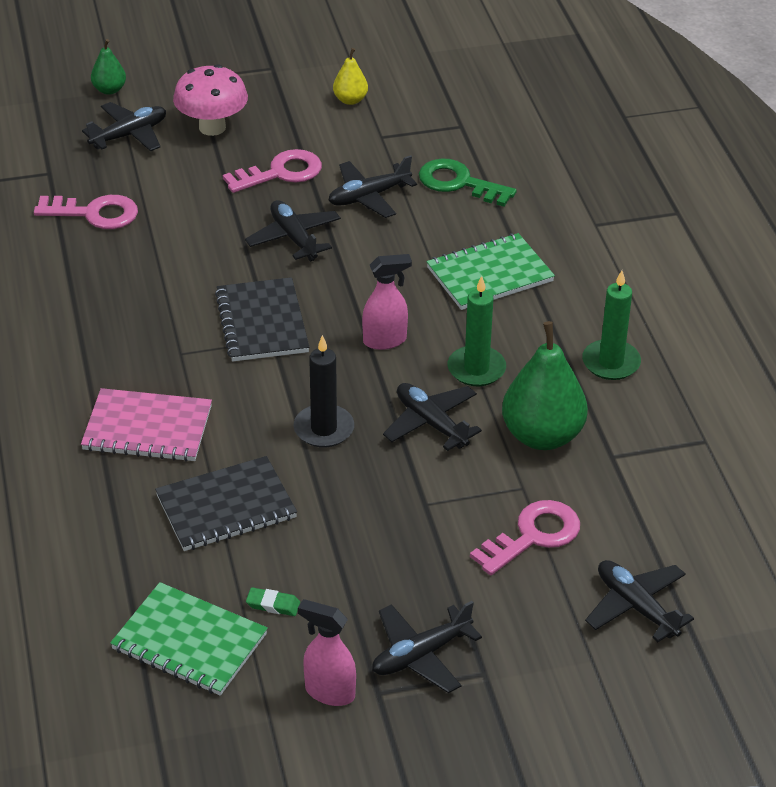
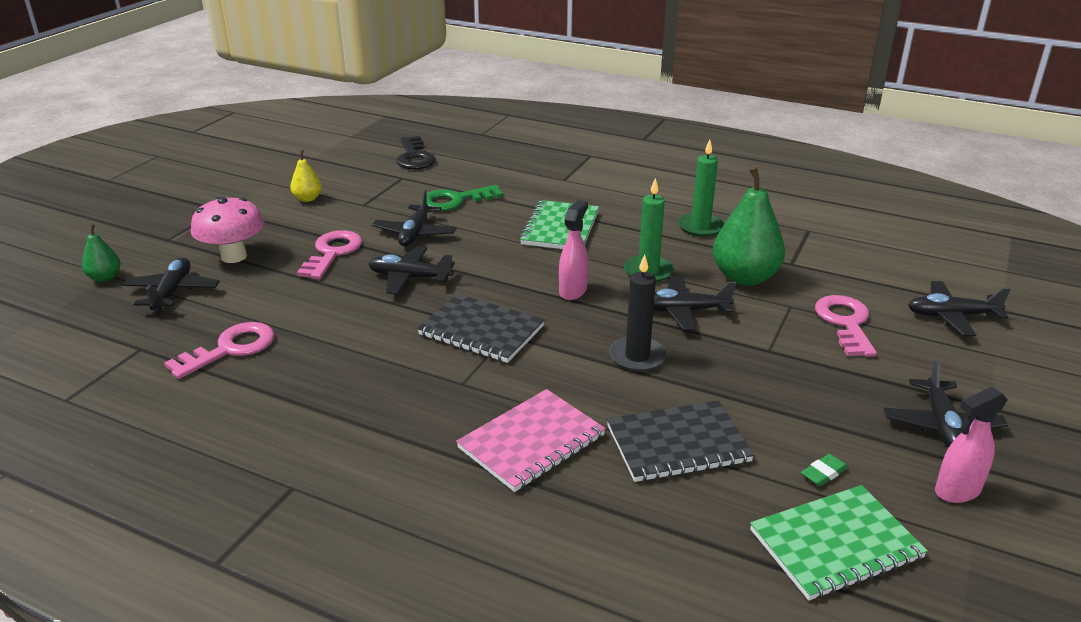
camera: 50 degrees left, 10 degrees down
black notebook [155,456,297,551] -> black notebook turned 60 degrees clockwise [607,400,754,482]
none -> black key [396,136,436,170]

